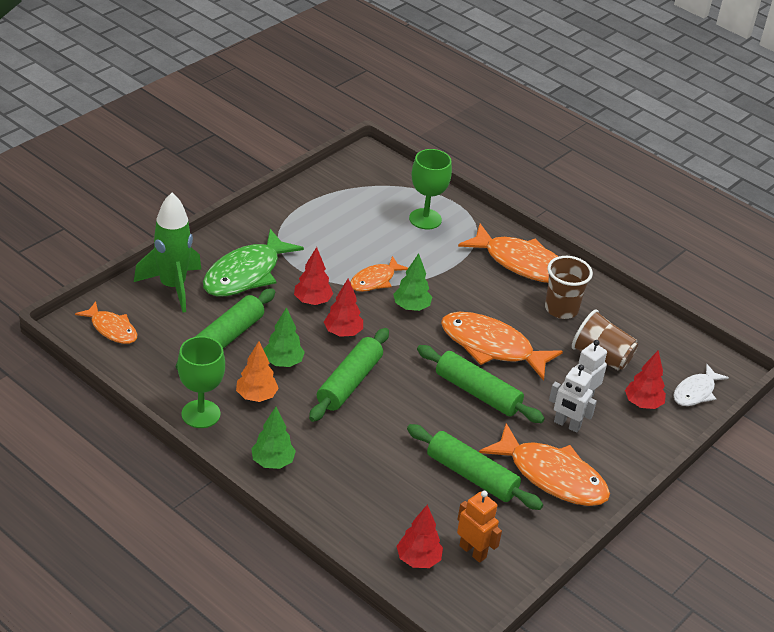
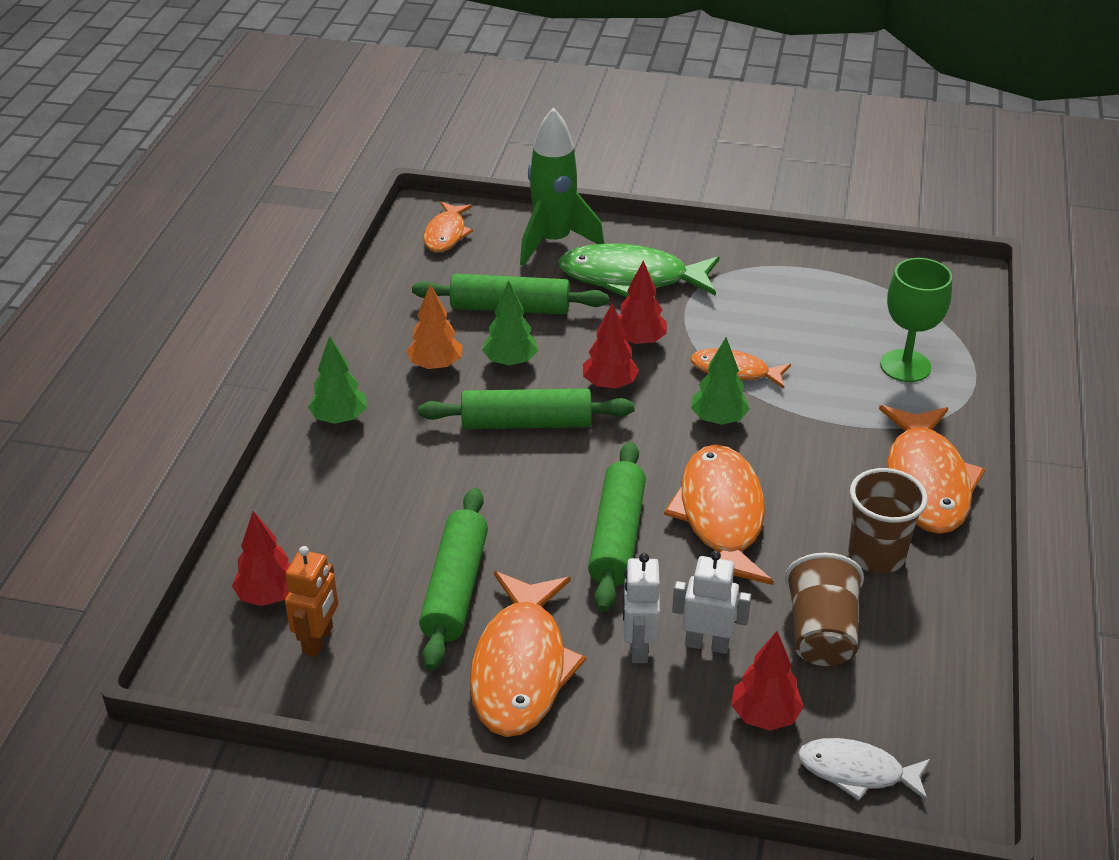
camera: 65 degrees right, 0 degrees up
green goblet [177,336,225,428] -> none

